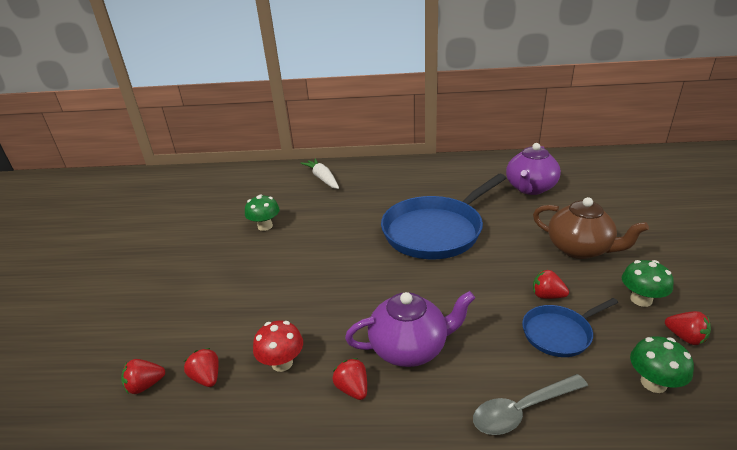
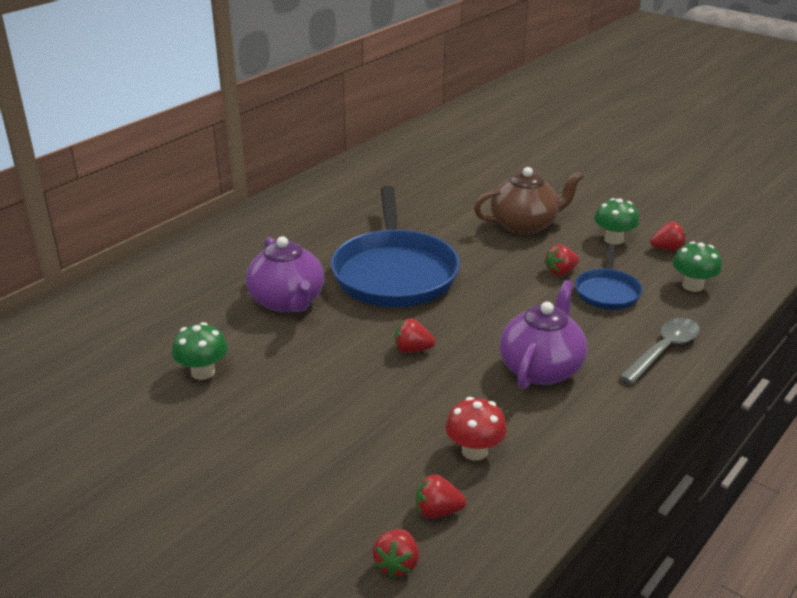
camera: 55 degrees left, 0 degrees up
white carrot [301,158,339,189] -> none
red strawberry [332,358,367,400] -> red strawberry moved to [395,318,435,353]
grey spoon [473,374,588,435] -> grey spoon turned 150 degrees counterclockwise [619,318,700,384]
purple teapot [506,143,561,195] -> purple teapot moved to [246,236,324,313]

